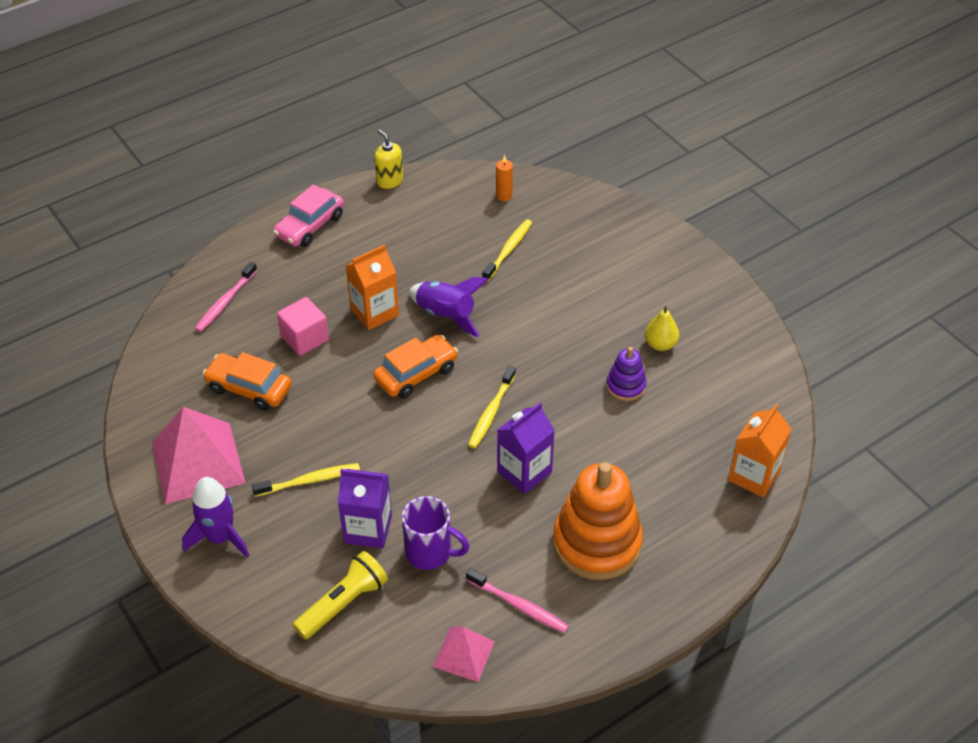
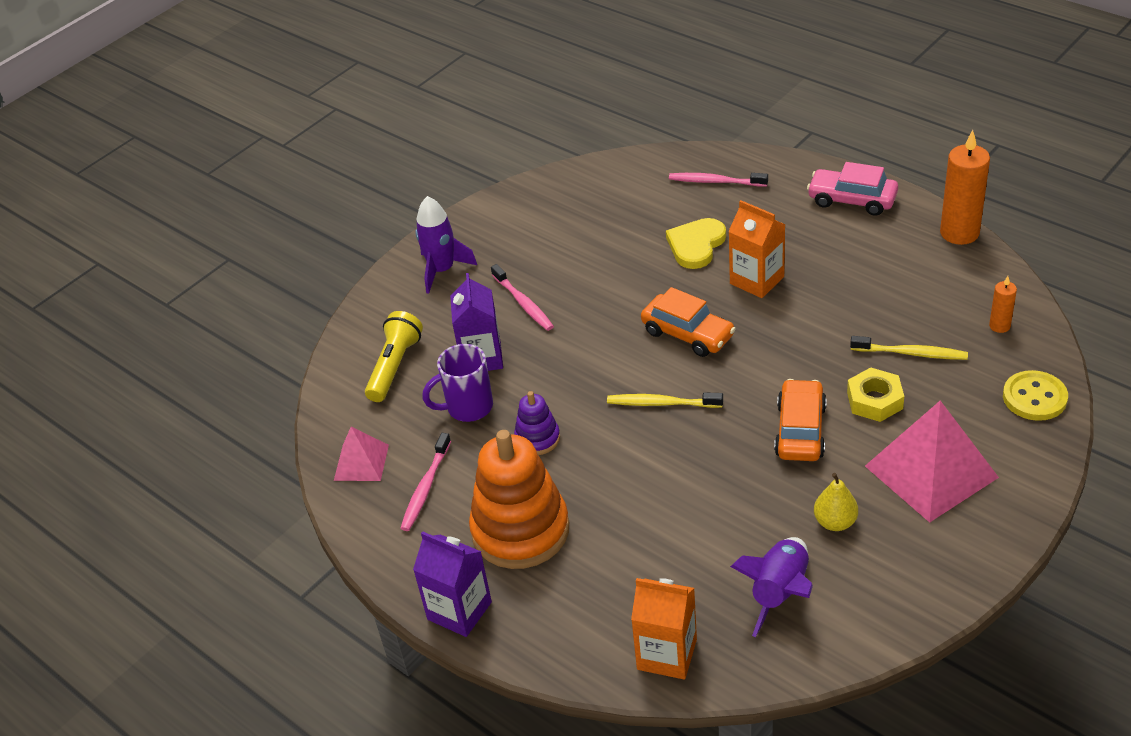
camera: 80 degrees right, 5 degrees down
pink pyramid [152,407,245,504] -> pink pyramid moved to [865,401,999,523]
orange car [203,352,292,411] -> orange car moved to [774,379,827,461]
yellow toothbrush [252,463,360,497] -> pink toothbrush [491,264,554,331]
pink cube [277,297,329,356] -> yellow heart [666,218,726,269]
yellow flashlight [293,551,388,640] -> yellow flashlight turned 105 degrees counterclockwise [365,311,423,402]
yellow soap dispenser [374,129,403,189] -> orange candle [940,130,990,245]
purple mug [402,496,469,570] -> purple mug turned 60 degrees clockwise [422,344,493,422]
purple rocket [409,277,489,337] -> purple rocket moved to [730,537,813,637]
purple carton [497,403,555,494] -> purple carton moved to [413,531,492,637]
purple stacking toy [606,347,646,401] -> purple stacking toy moved to [514,391,560,455]
none -> yellow nut [847,367,904,422]
none -> yellow button [1003,370,1068,421]

